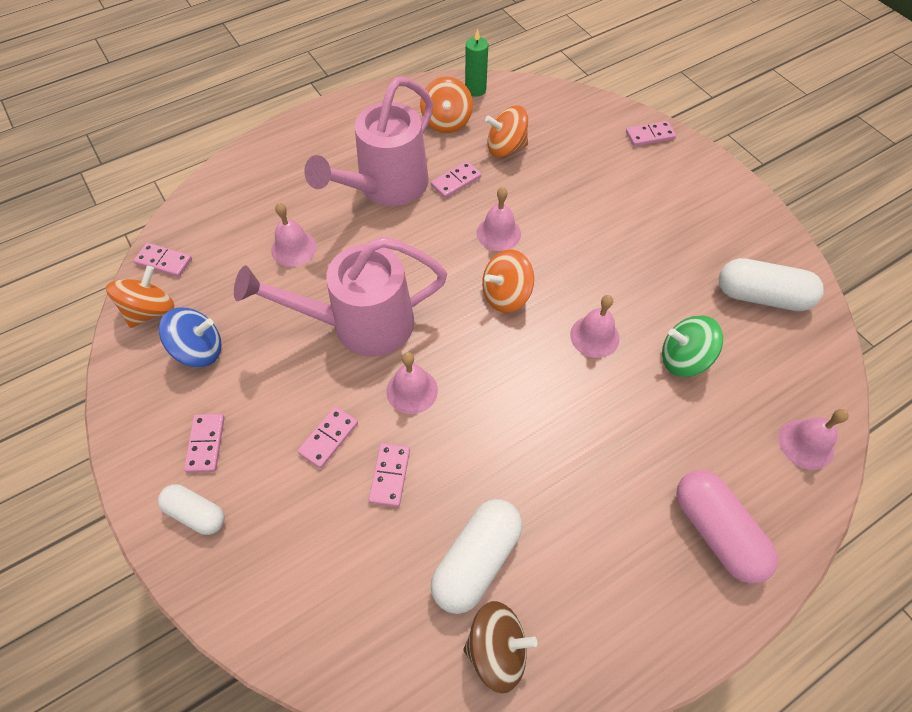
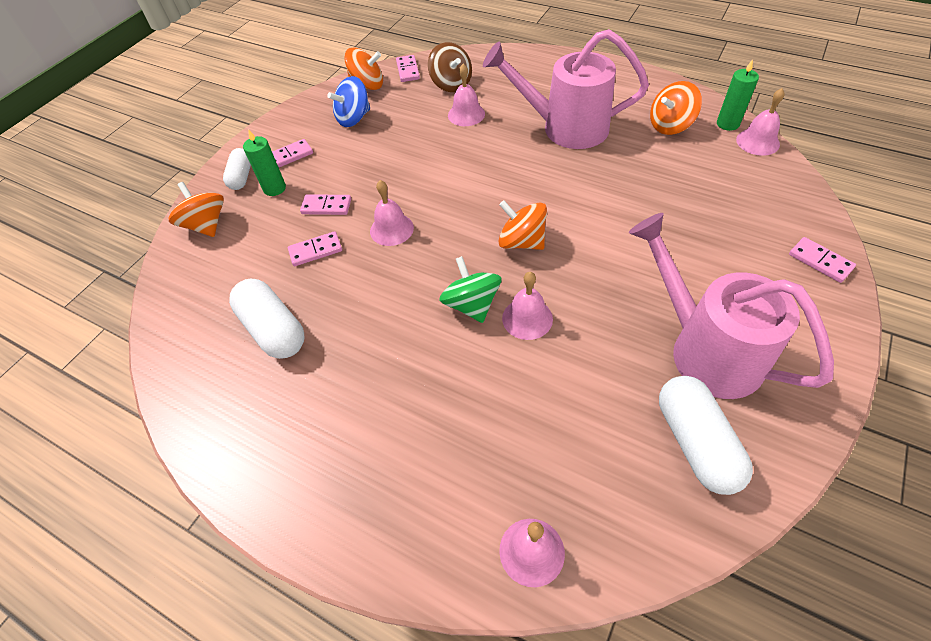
camera: 65 degrees right, 5 degrees down
blue spinning top [159,307,221,367] -> blue spinning top turned 90 degrees clockwise [327,76,370,127]
pink watering can [234,237,447,357] -> pink watering can moved to [629,213,834,399]
pink domino [431,161,481,198] -> none
white capsule [431,499,522,614] -> white capsule turned 45 degrees clockwise [229,279,305,359]
brown spinning top [463,601,537,693] -> brown spinning top moved to [428,42,472,92]
pink bell [477,187,521,251] -> pink bell moved to [736,88,785,156]
orange spinning top [485,106,528,157] -> orange spinning top moved to [169,182,224,237]
green spinning top [662,316,723,377] -> green spinning top moved to [439,256,502,323]
pink capsule [676,470,778,584] -> none
none -> green candle [243,129,286,196]

